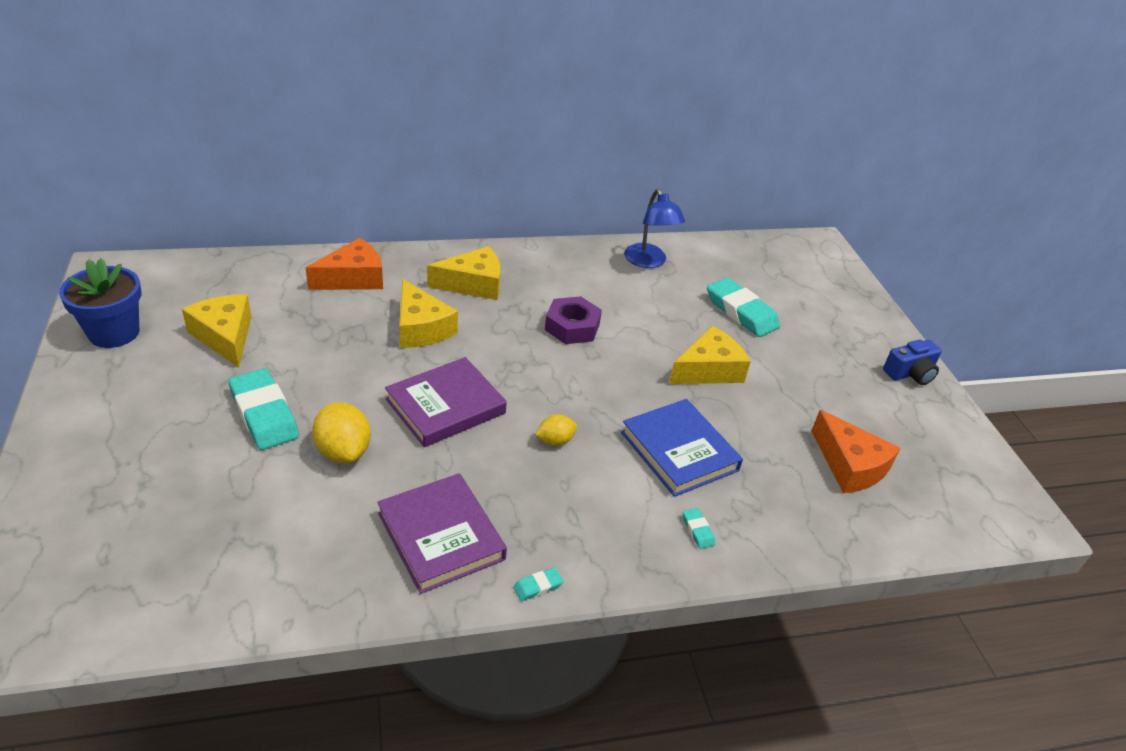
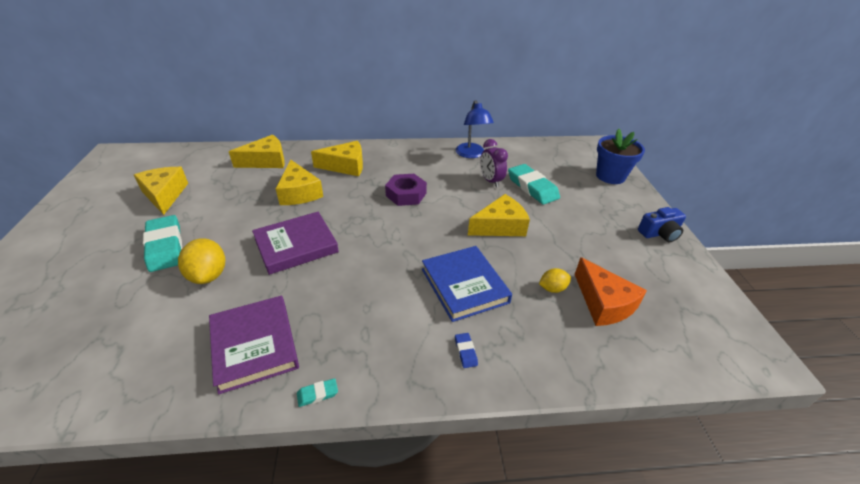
camera: 10 degrees right, 0 degrees up
blue flower pot [59,258,141,348] -> blue flower pot moved to [596,128,645,184]
orange cheese [306,238,383,290] -> yellow cheese [229,135,285,168]
yellow lemon [535,415,577,446] -> yellow lemon moved to [539,268,571,293]
turquoise eraser [683,508,715,549] -> blue eraser [455,333,478,368]
none -> purple clock [480,139,508,188]

